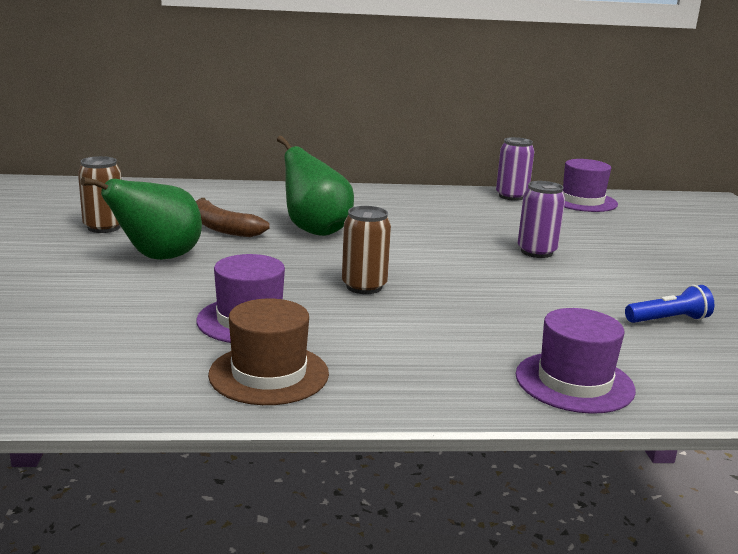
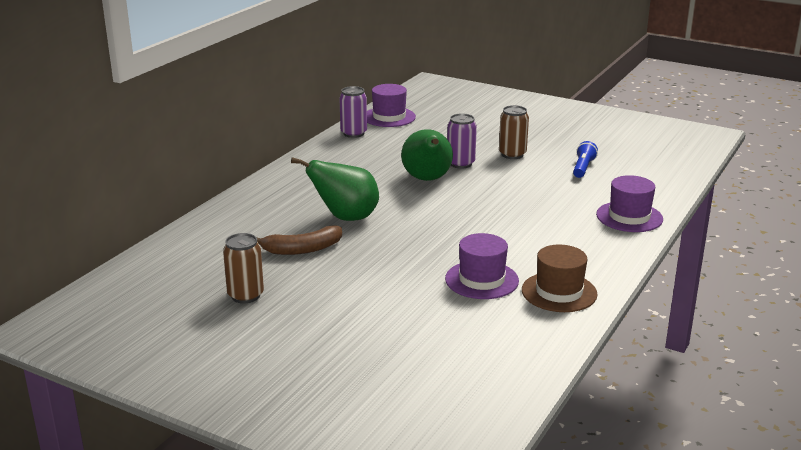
camera: 55 degrees left, 5 degrees up
green pear [81,177,202,260] -> green pear moved to [401,129,453,181]
brown can [342,206,391,294] -> brown can moved to [499,105,529,159]

